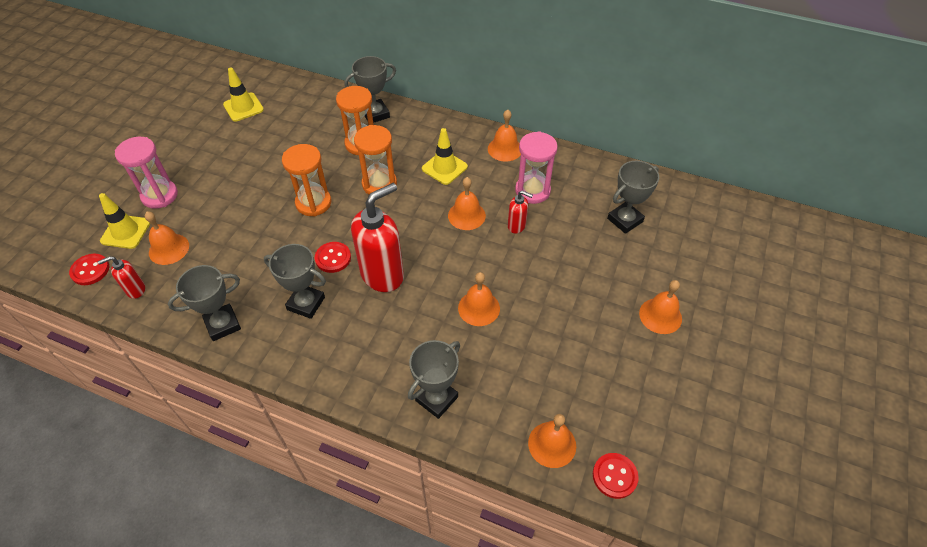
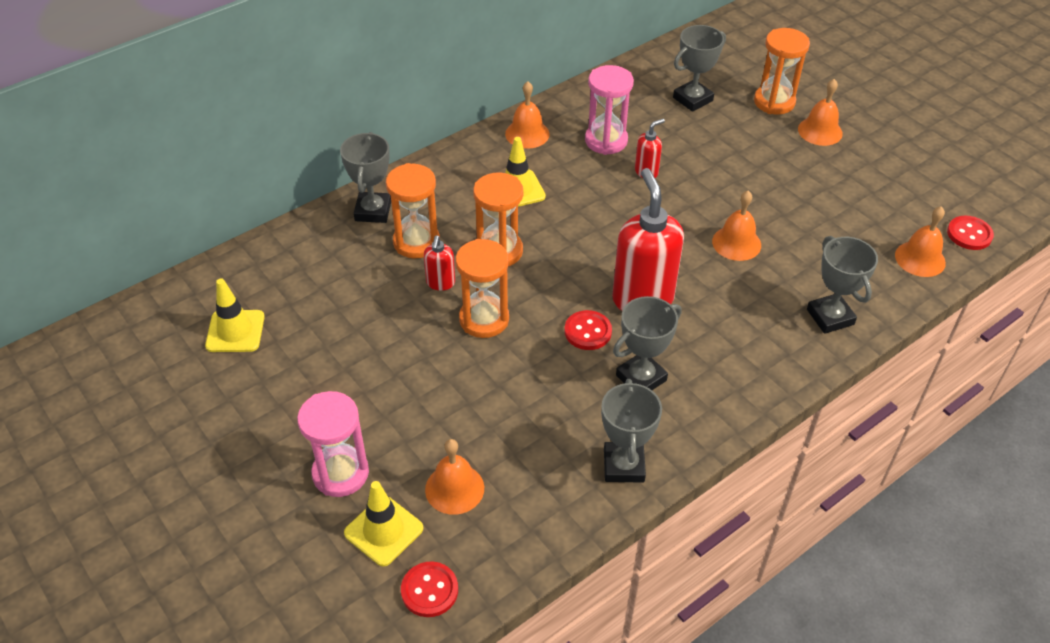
camera: 60 degrees left, 5 degrees down
red soap dispenser [98,256,145,299] -> red soap dispenser moved to [424,235,455,291]
orange bell [448,177,486,230] -> none
grey trophy [607,161,659,234] -> grey trophy turned 60 degrees clockwise [673,25,726,112]
none -> orange hourglass [754,28,810,114]

